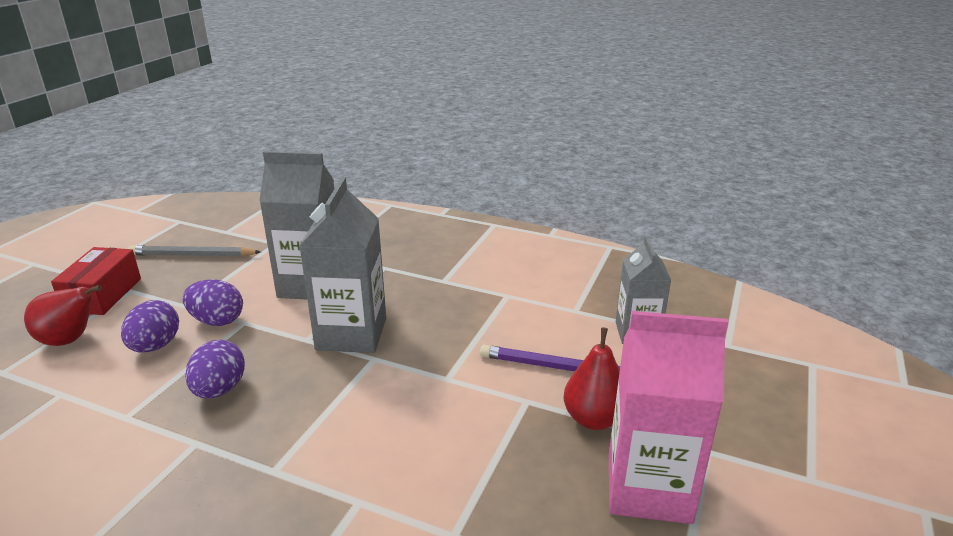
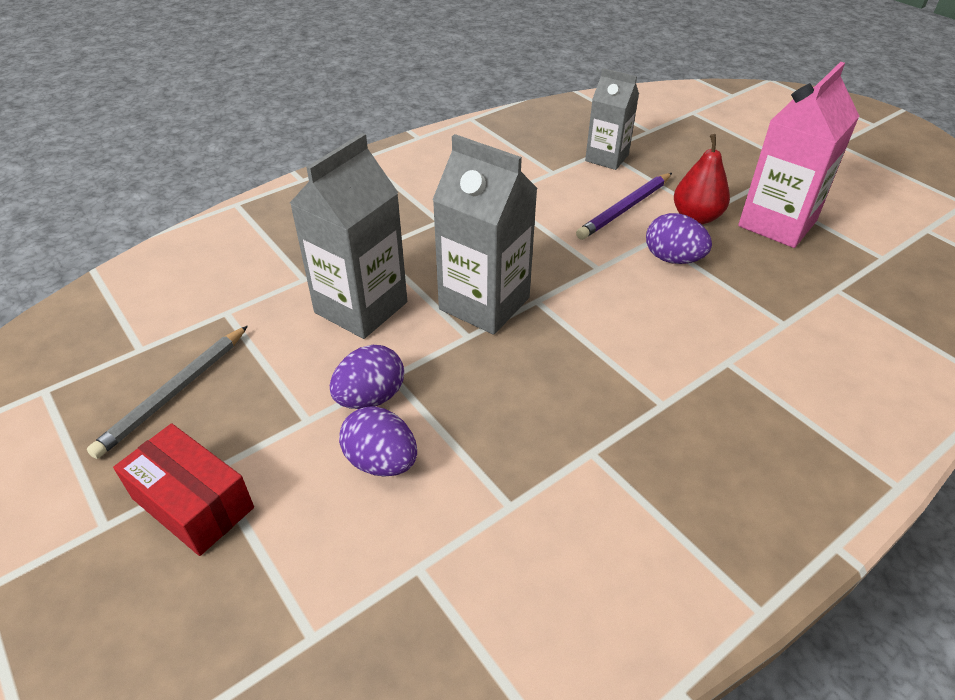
camera: 60 degrees left, 15 degrees up
red pear [24,285,102,346] -> none
purple egg [185,340,245,399] -> purple egg moved to [646,213,712,264]

